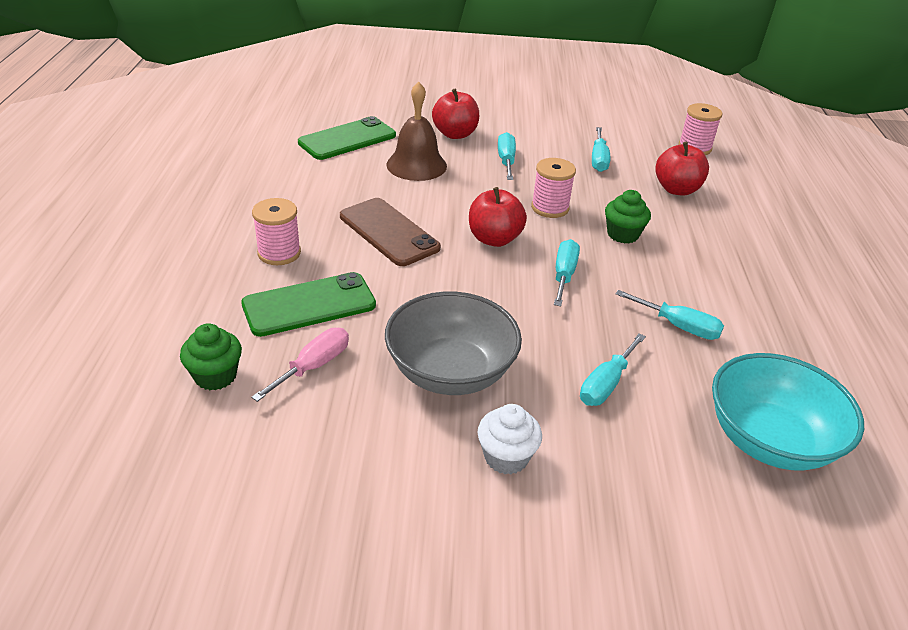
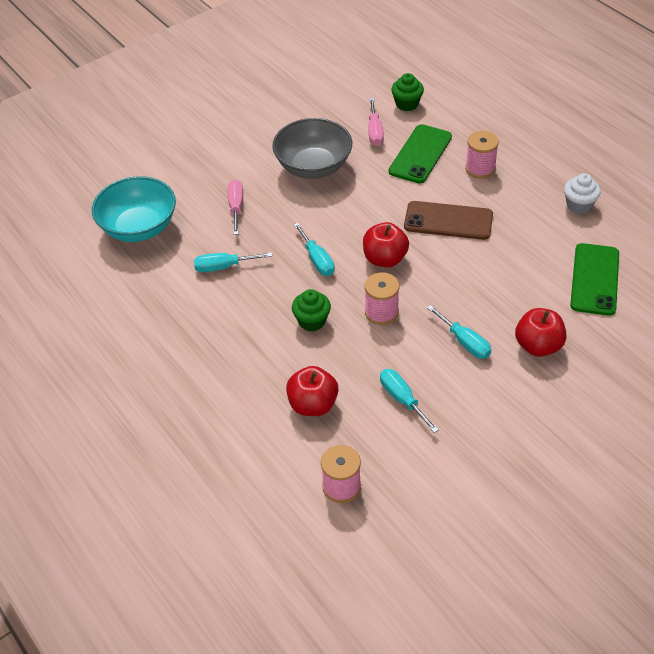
camera: 145 degrees right, 10 degrees up
brown bell [386,81,447,181] -> none
white cupcake [477,404,542,475] -> white cupcake moved to [564,173,601,214]
turquoise screwdriver [580,333,646,406] -> pink screwdriver [228,180,243,235]

